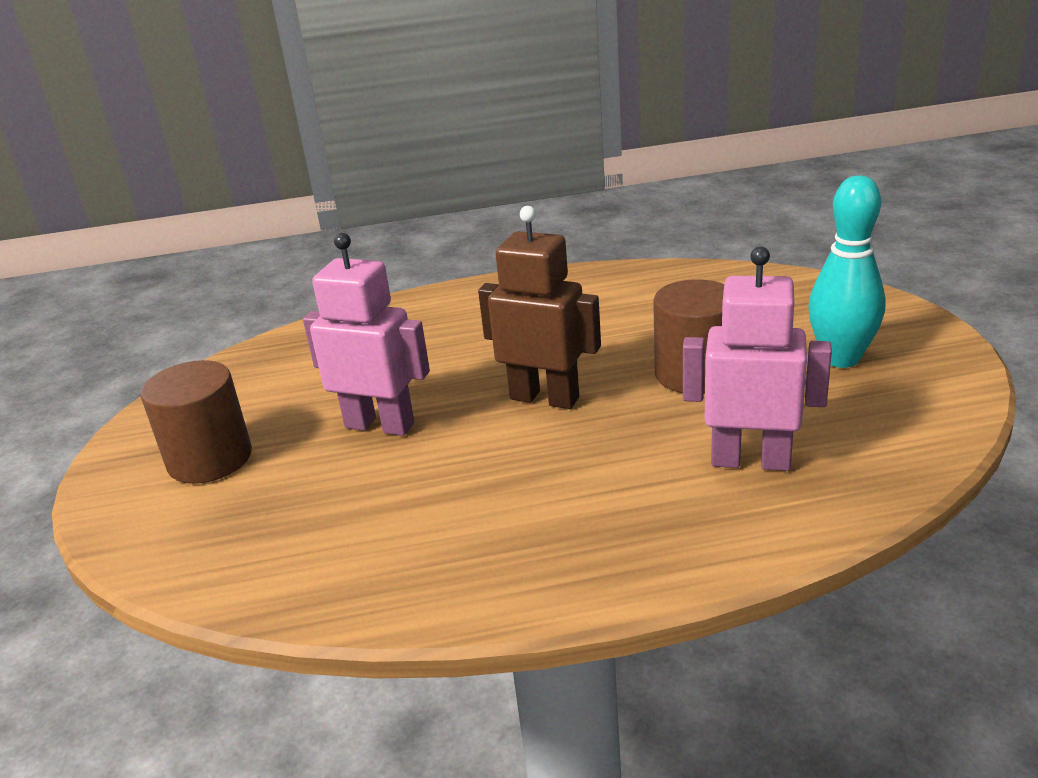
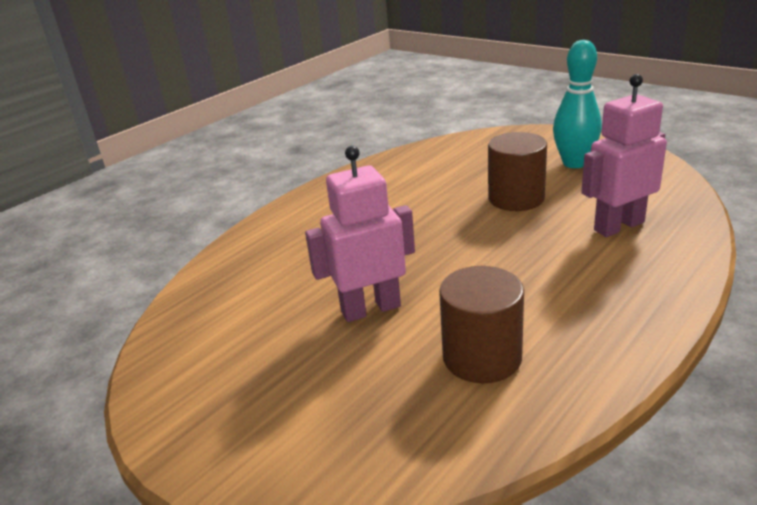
camera: 40 degrees left, 0 degrees up
brown cylinder [141,360,252,484] -> brown cylinder moved to [439,266,524,383]
brown robot [478,206,601,409] -> none

